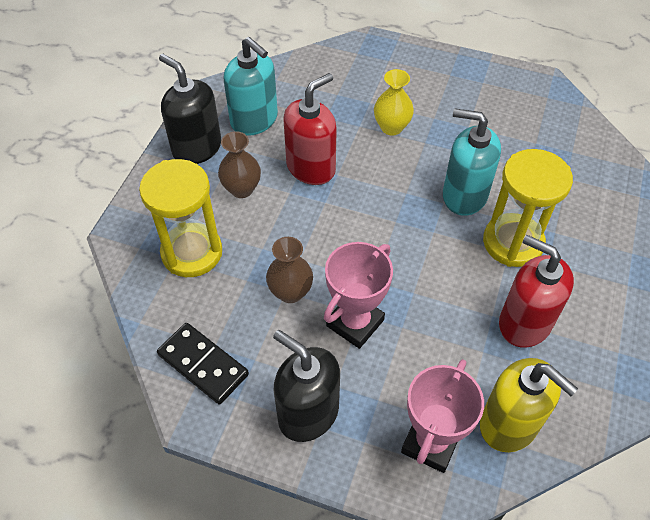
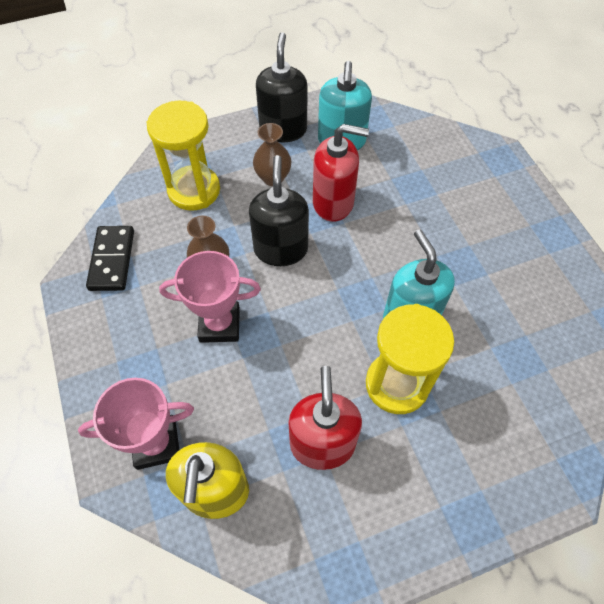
camera: 50 degrees right, 5 degrees up
black soap dispenser [273,330,340,442] -> black soap dispenser moved to [249,155,309,266]
yellow vase [374,69,414,135] -> none

